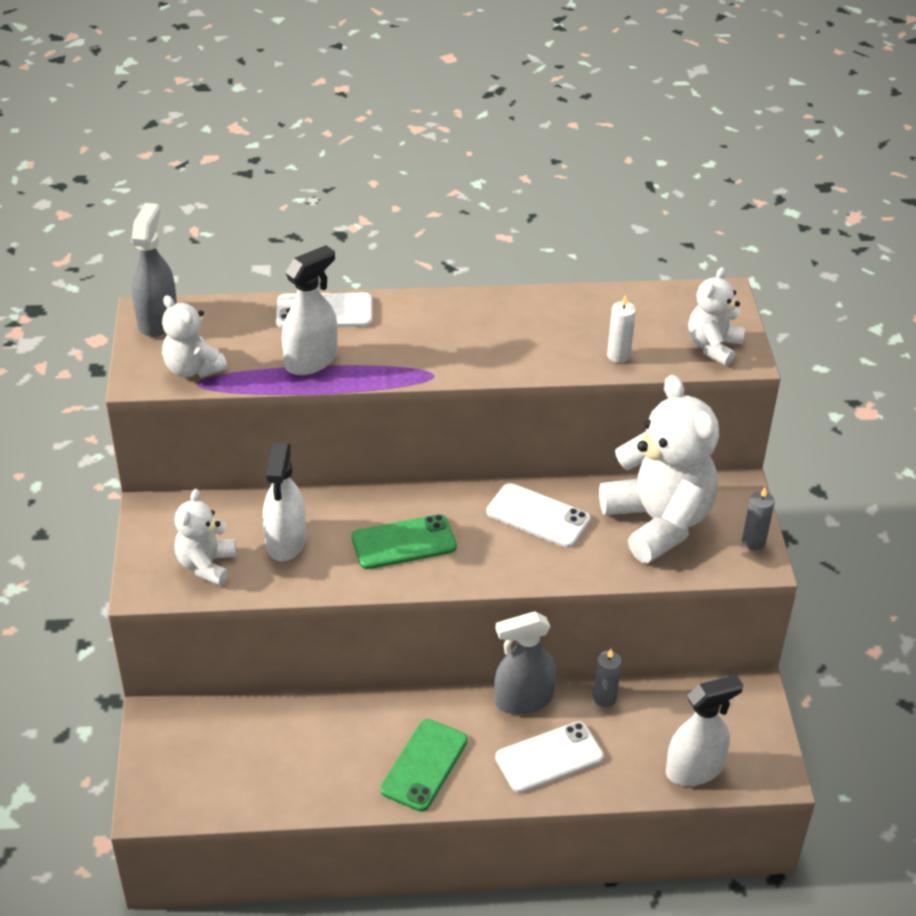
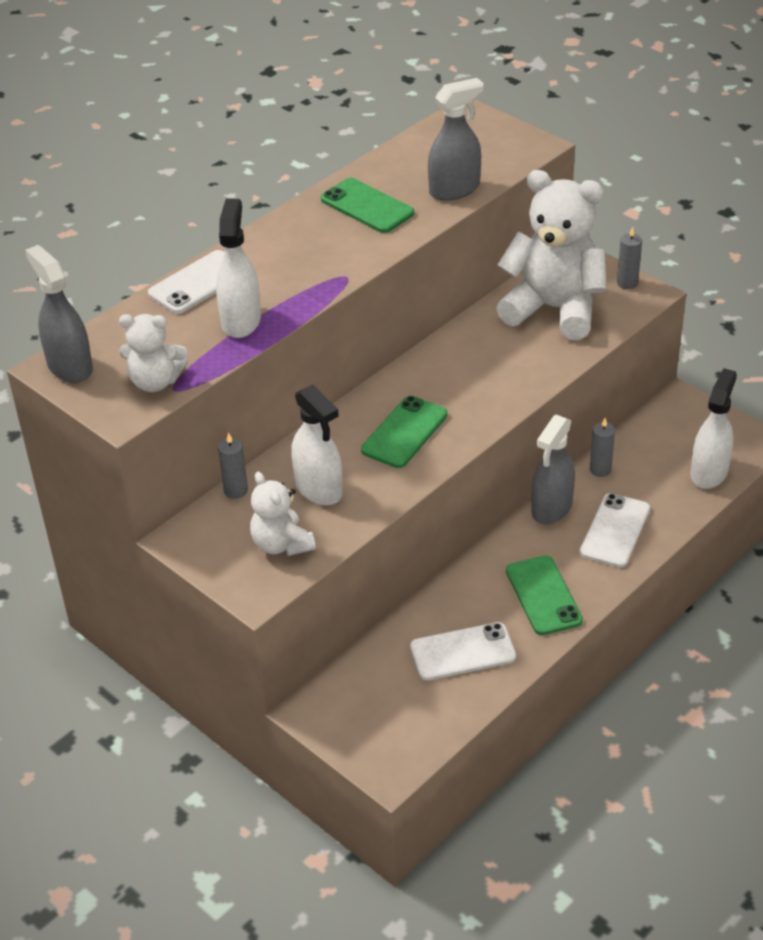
camera: 40 degrees left, 0 degrees up
white phone [486,483,591,548] -> white phone moved to [410,622,516,681]
white candle [607,294,636,363] -> grey spray bottle [428,78,484,201]
white teddy bear [688,267,745,366] -> none
none -> grey candle [218,432,248,499]
none -> green phone [321,178,414,233]

